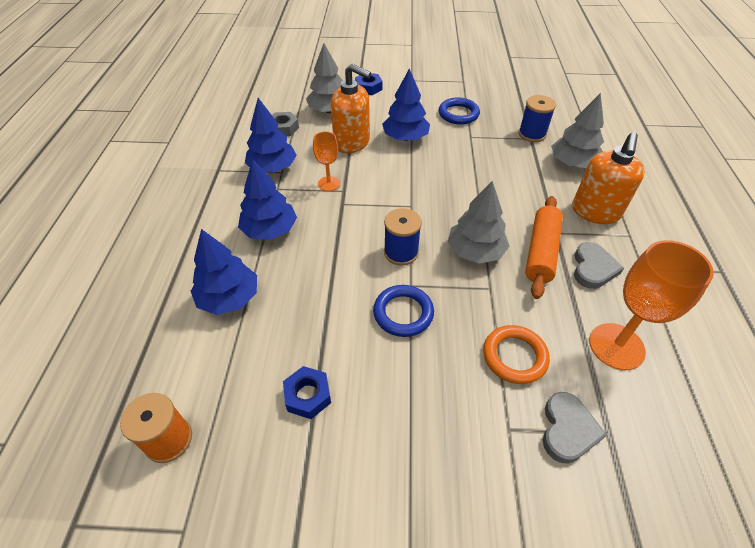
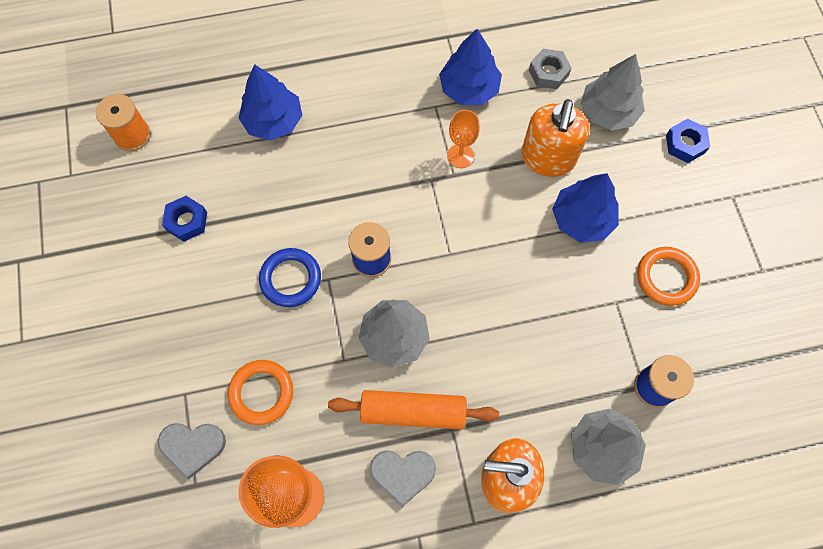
camera: 75 degrees right, 20 degrees up
blue tree [238,159,297,240] -> none
blue ring [439,97,480,125] -> orange ring [637,247,700,306]

